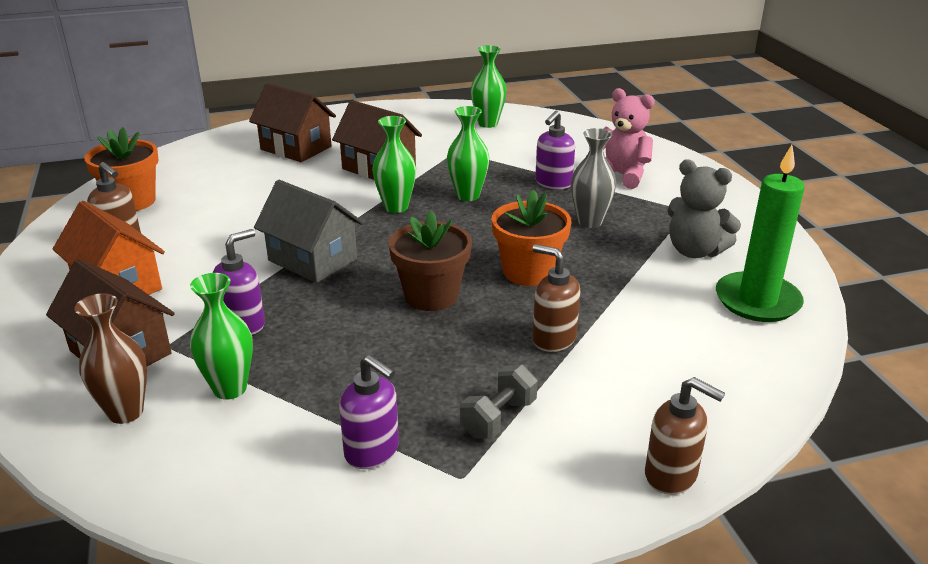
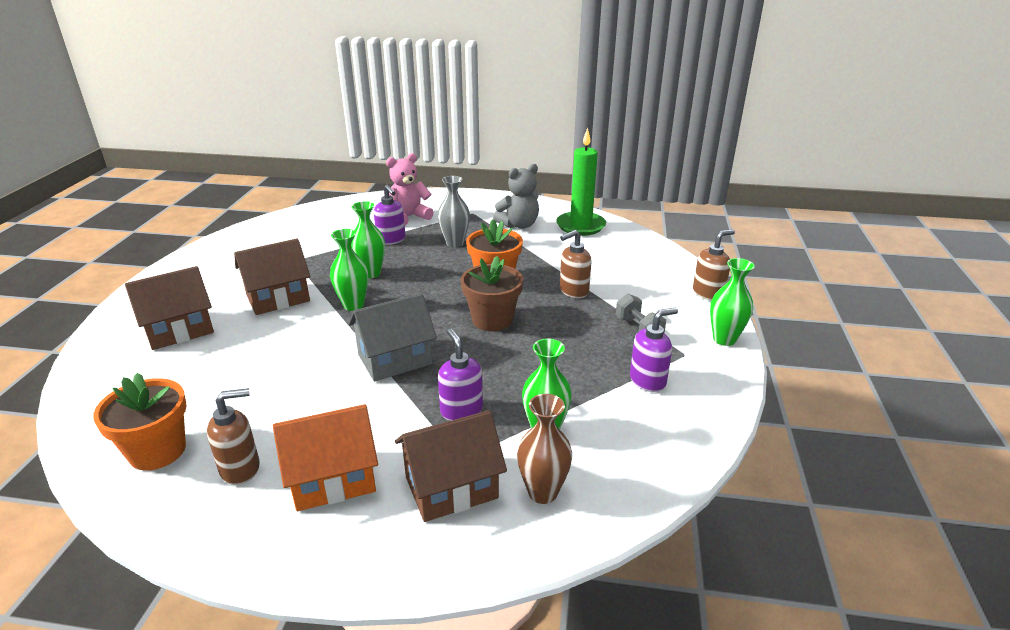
camera: 65 degrees left, 0 degrees up
green vase [471,45,507,128] -> green vase moved to [710,258,755,346]

